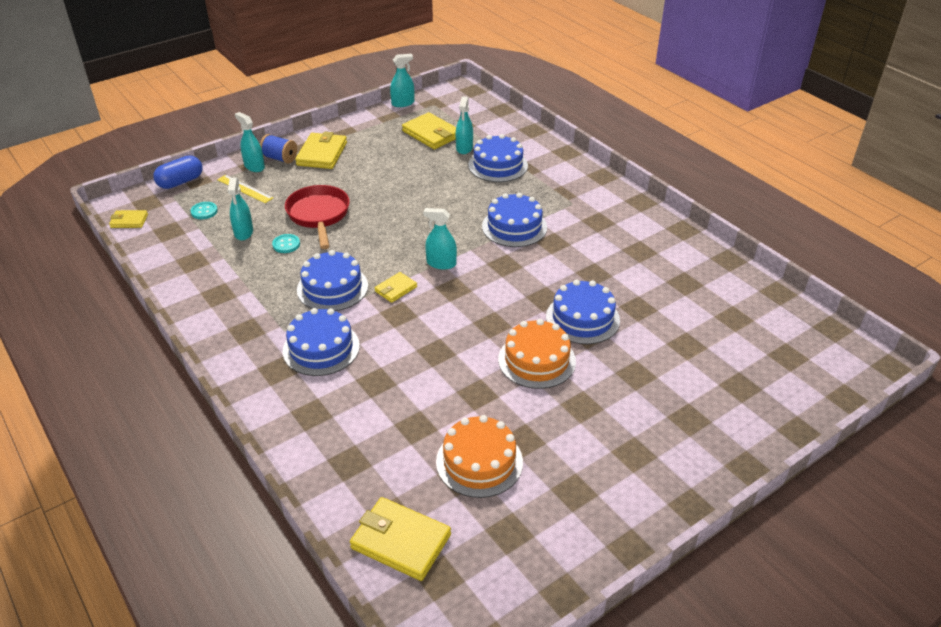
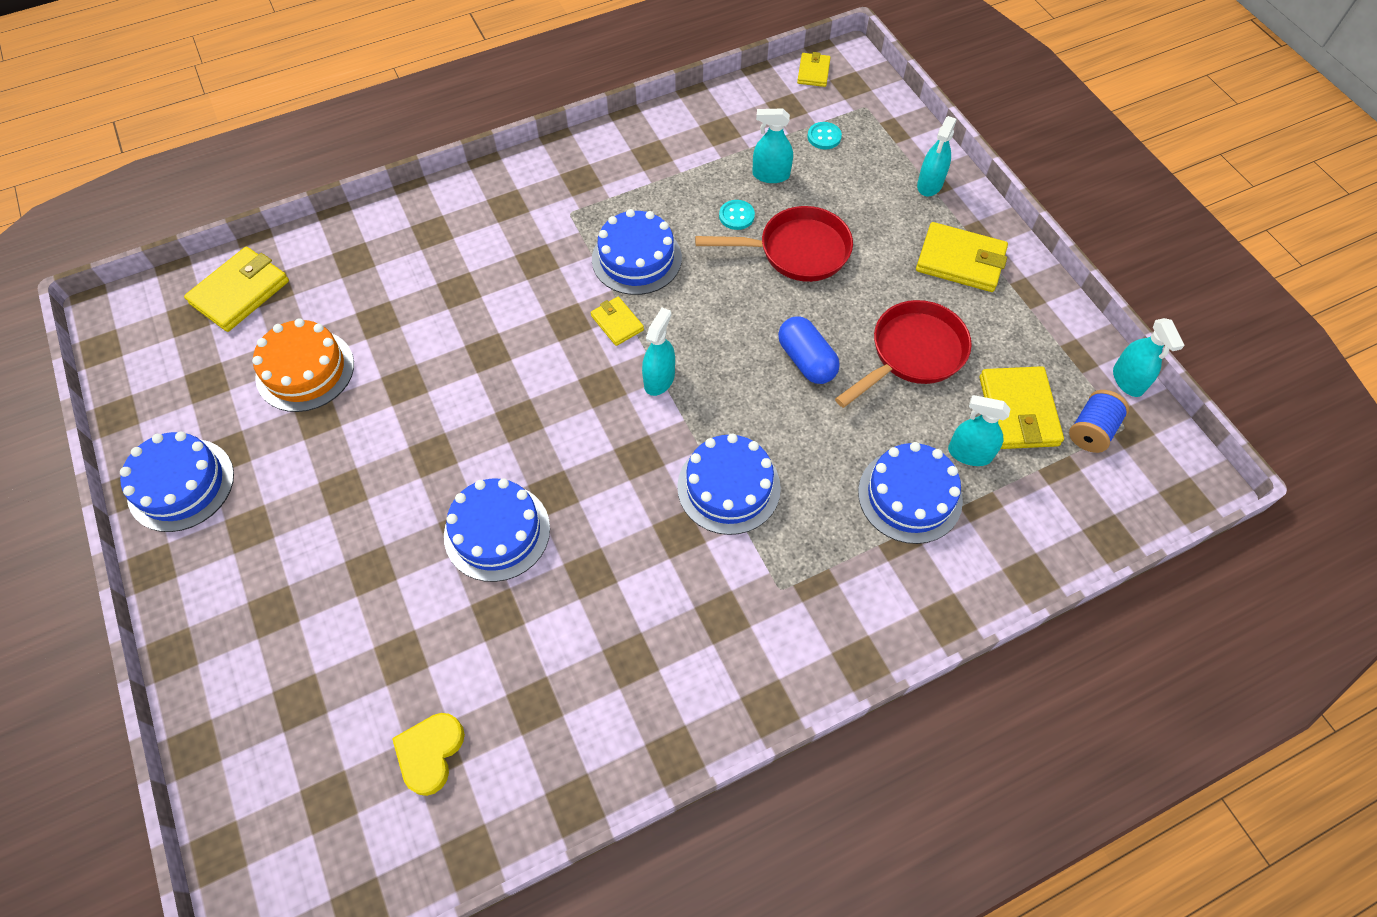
camera: 100 degrees right, 20 degrees up
blue capsule [153,155,203,189] -> blue capsule moved to [778,316,840,384]
yellow ruler [217,175,273,203] -> none
turquoise spray bottle [235,112,265,172] -> turquoise spray bottle turned 150 degrees clockwise [917,116,957,196]
blue spool [260,134,297,163] -> blue spool moved to [1069,390,1129,453]
blue cake [283,308,360,376] -> blue cake moved to [120,432,234,532]
yellow wallet [402,112,456,149] -> yellow wallet turned 60 degrees counterclockwise [980,366,1064,449]
orange cake [498,319,576,389] -> none
none -> yellow heart [392,713,465,796]
none -> red pan [835,300,972,408]

